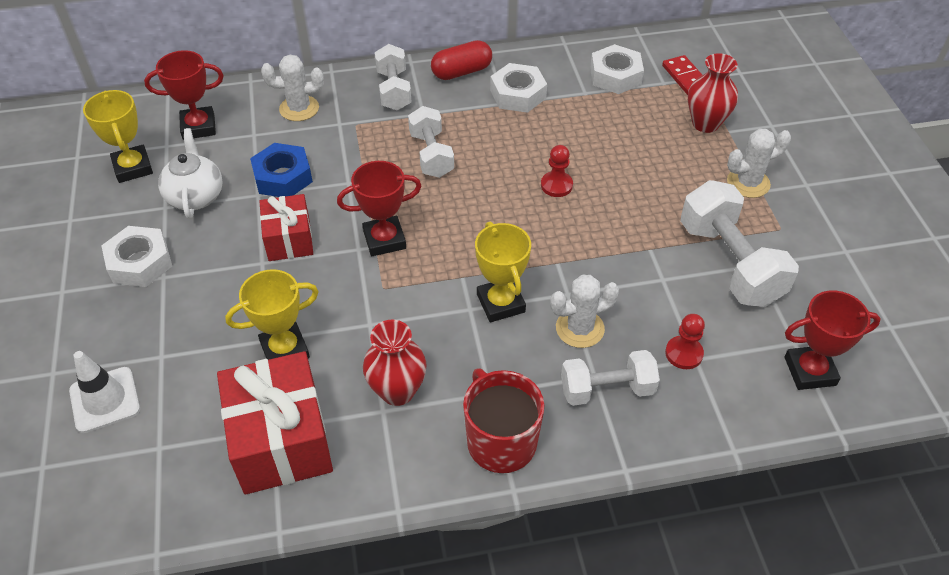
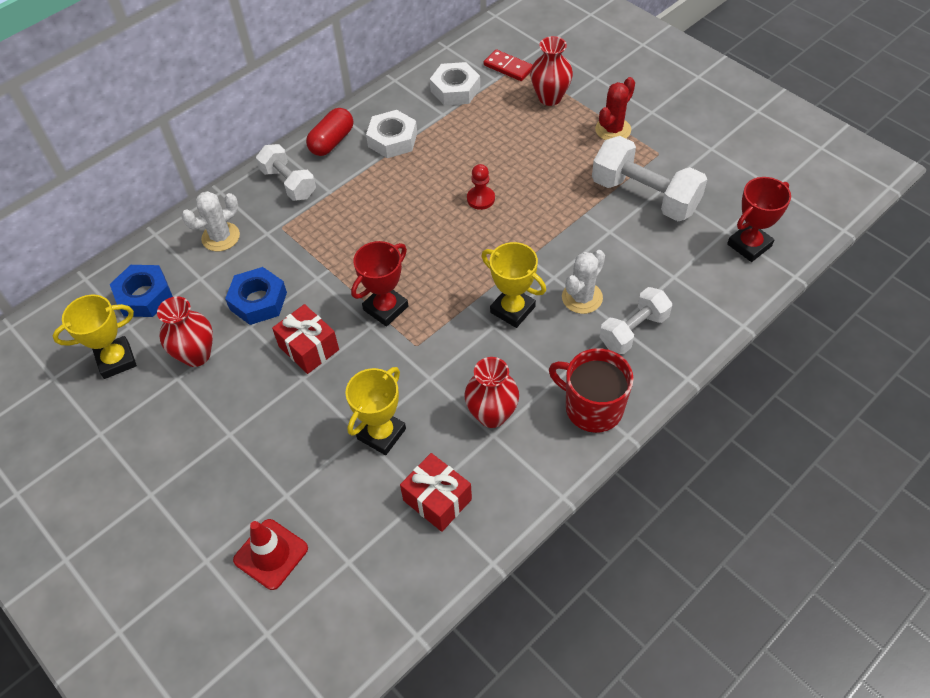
camera: 30 degrees left, 5 degrees up
white traffic cone [69,351,140,433] -> red traffic cone [233,519,308,590]
yellow trophy [83,90,153,183] -> yellow trophy turned 60 degrees counterclockwise [53,295,137,379]
white nut [101,226,172,287] -> none
red trophy [144,50,224,140] -> blue nut [110,265,173,317]
white teapot [158,128,223,219] -> red vase [157,296,213,367]
red gift [217,351,333,494] -> red gift [400,453,472,532], size x0.60
white dumbbell [408,106,454,178] -> none
red pawn [665,314,705,369] -> none
white cactus [727,129,791,198] -> red cactus [595,77,635,140]

